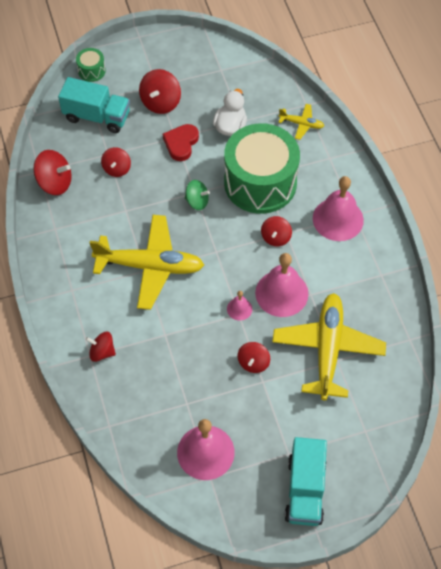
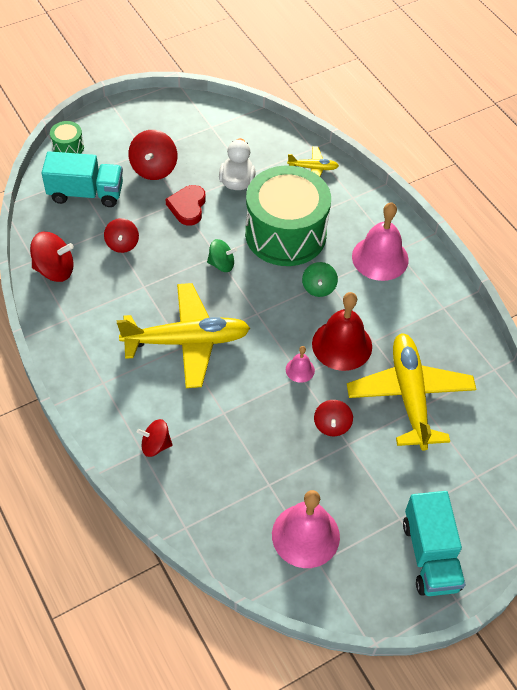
camera: 15 degrees left, 5 degrees down
pink bell [255,253,309,317] -> red bell [312,292,372,371]
red spinning top [261,216,292,247] -> green spinning top [302,262,338,297]

